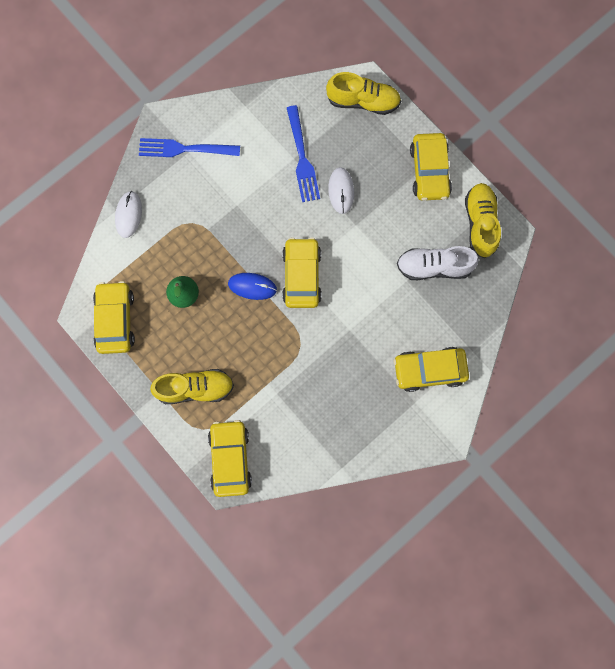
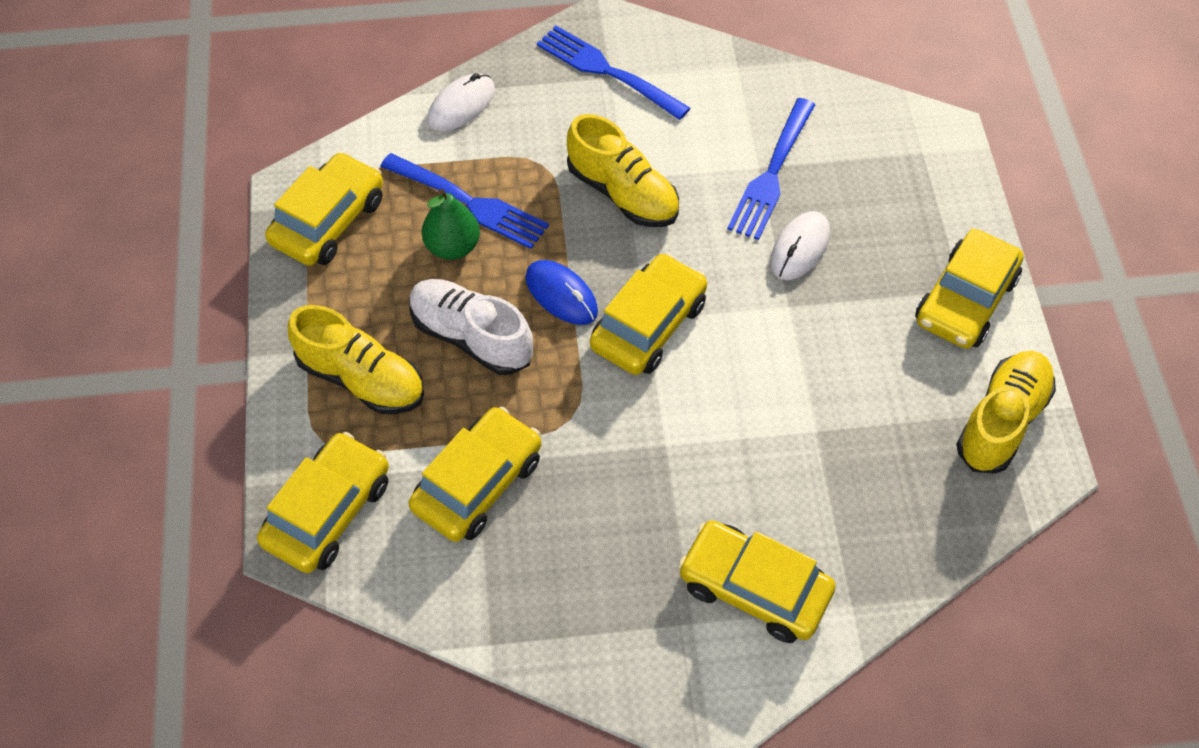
camera: 35 degrees right, 20 degrees down
yellow shoe [326,72,401,115] -> yellow shoe moved to [567,114,679,227]
white shoe [397,246,479,280] -> white shoe moved to [410,279,533,375]
none -> blue fork [380,153,549,249]
none -> yellow car [408,407,541,542]

